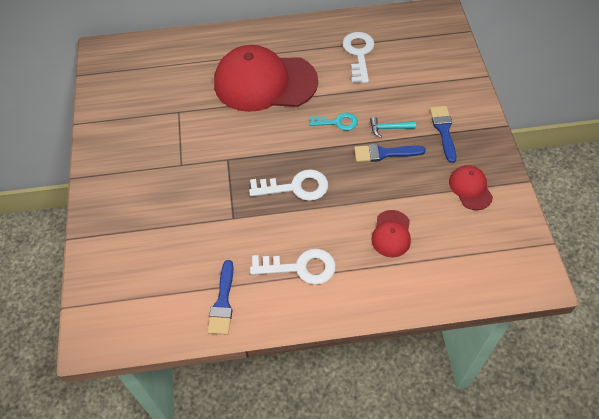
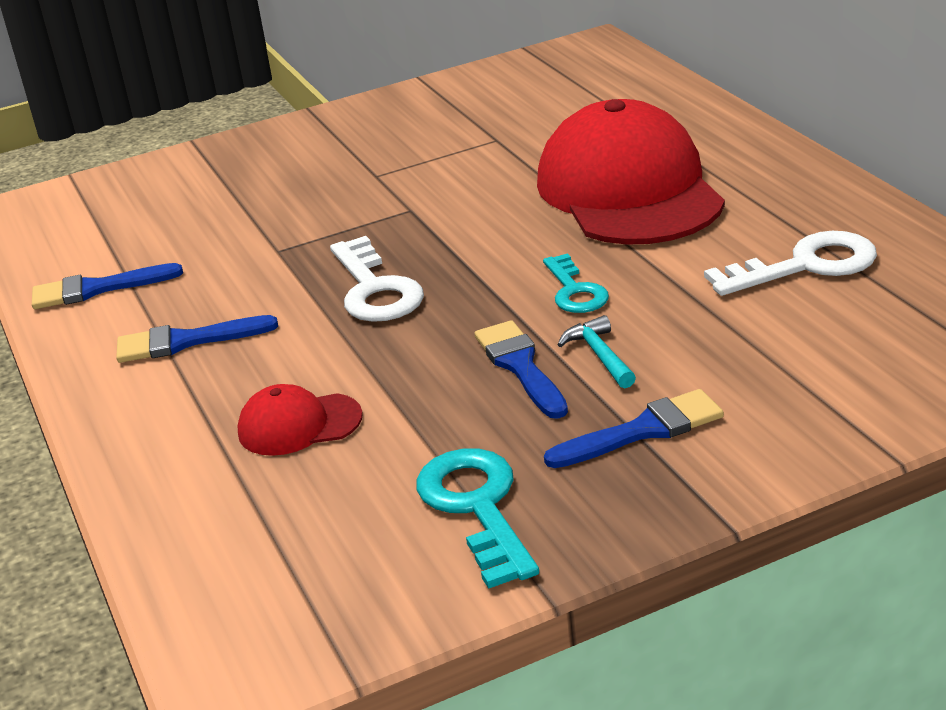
camera: 75 degrees right, 25 degrees down
white key [250,249,336,285] -> blue brush [116,315,278,363]
red cap [449,165,493,210] -> turquoise key [416,449,539,589]

